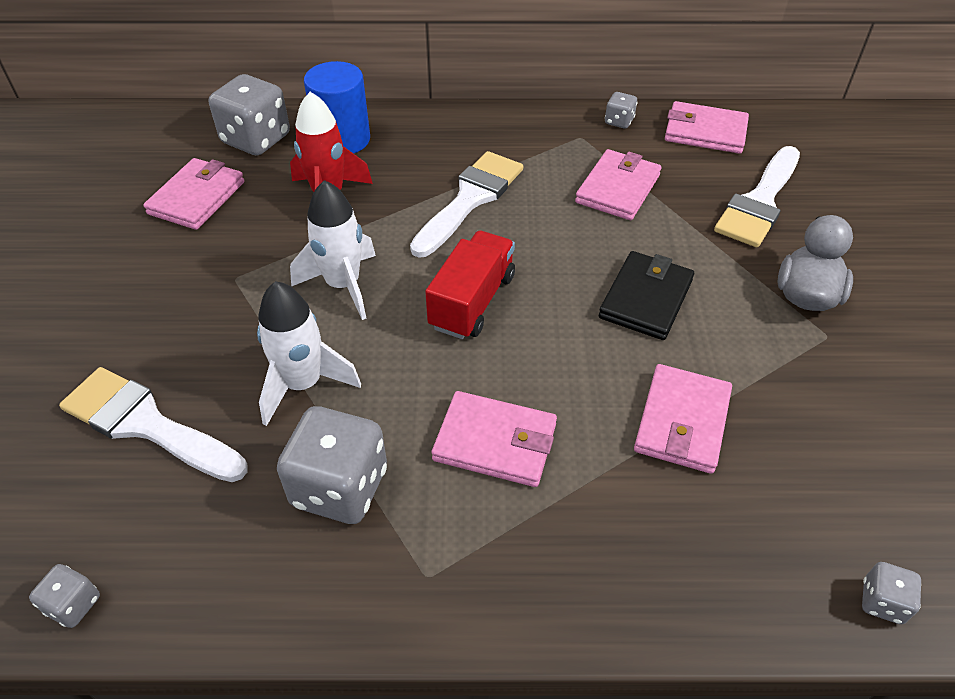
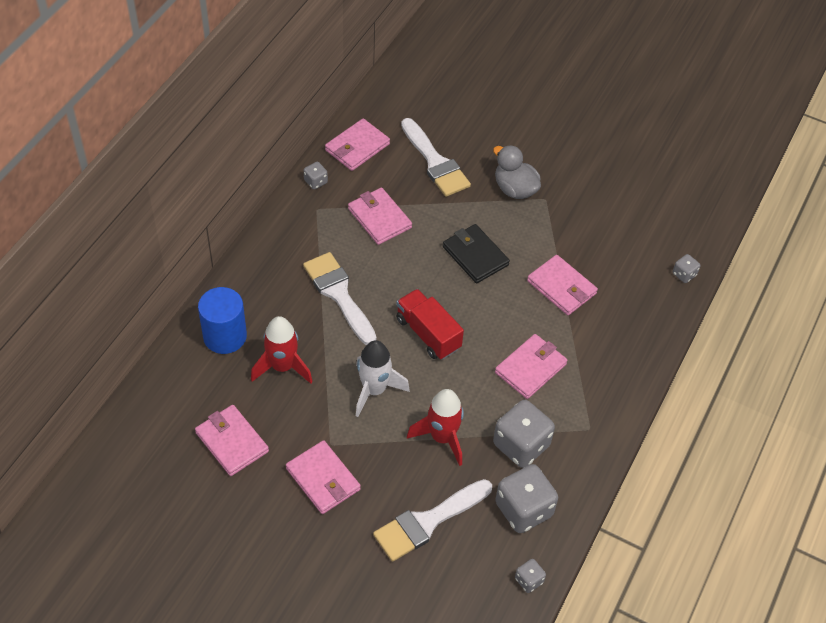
camera: 65 degrees left, 5 degrees up
grey dice [209,74,290,155] -> grey dice moved to [495,464,558,533]
white rocket [257,281,361,426] -> red rocket [407,389,464,466]
none -> pink wallet [286,440,361,514]

